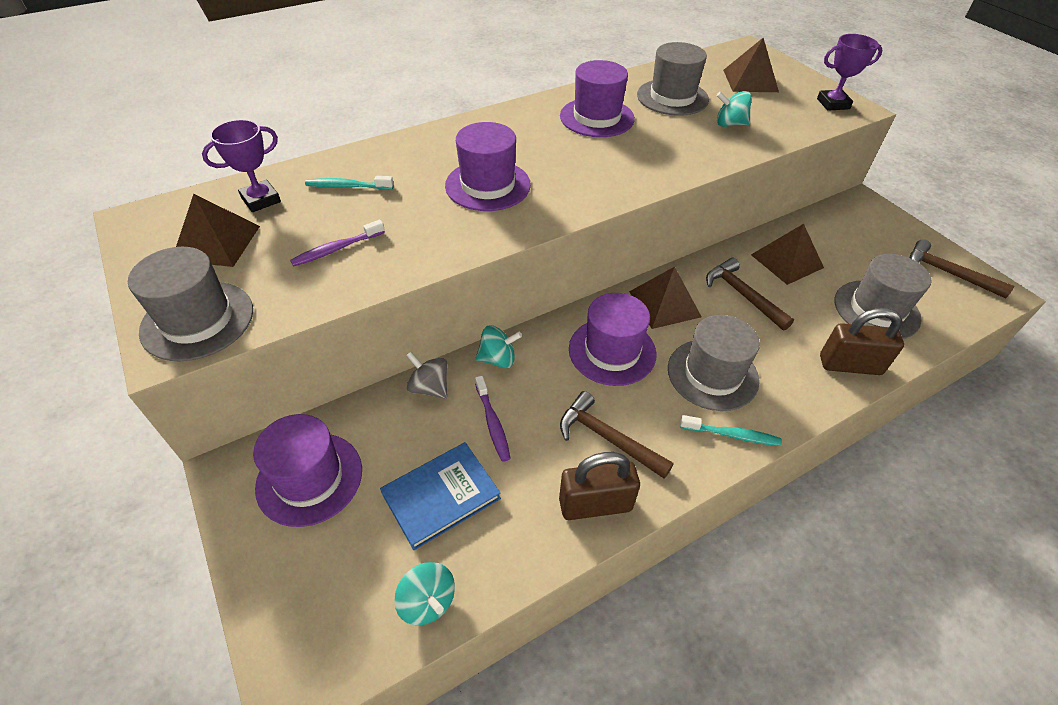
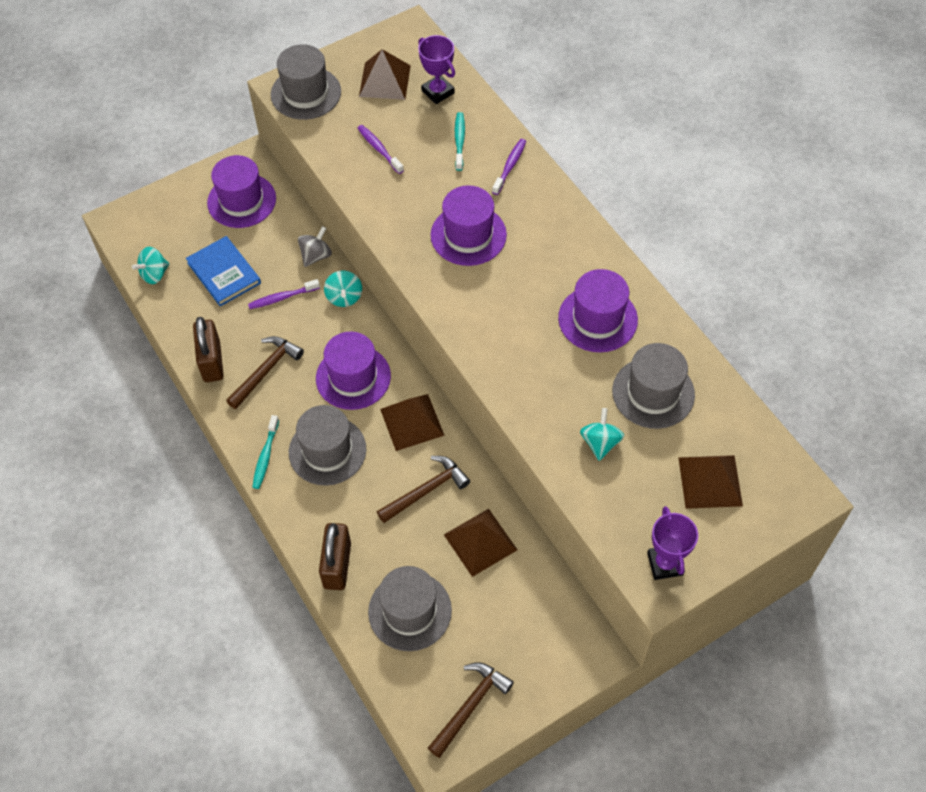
camera: 90 degrees right, 10 degrees up
none -> purple toothbrush [492,139,526,195]

